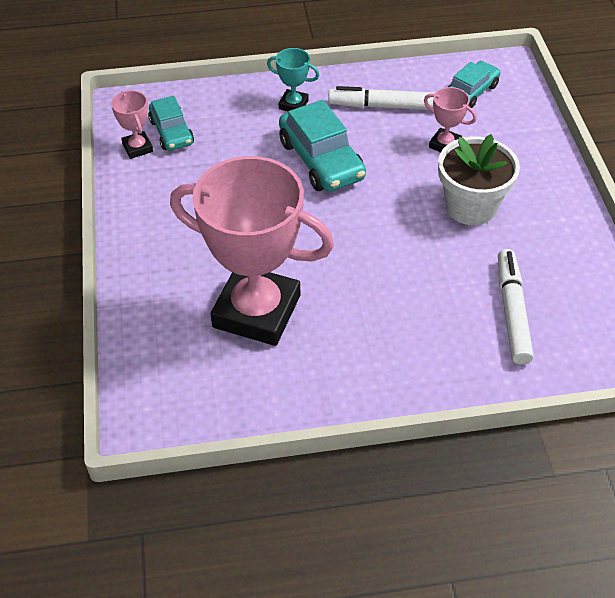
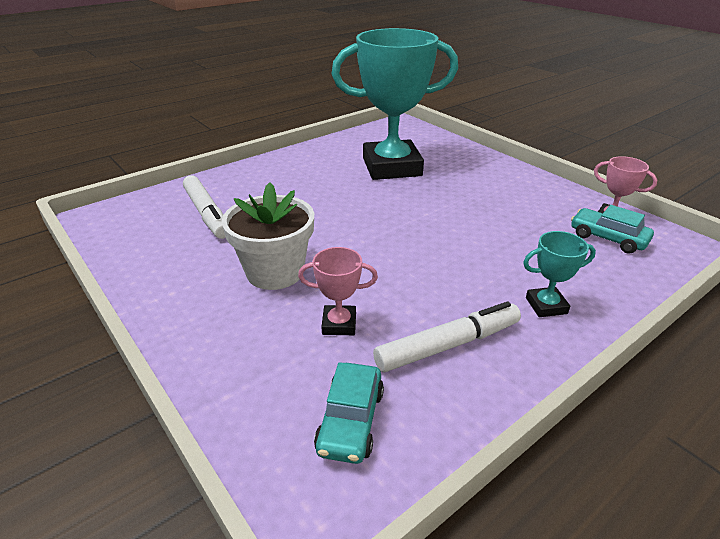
camera: 150 degrees right, 15 degrees down
pink trophy [170,156,334,346] -> turquoise trophy [331,28,458,180]
turquoise car [279,100,366,192] -> none

